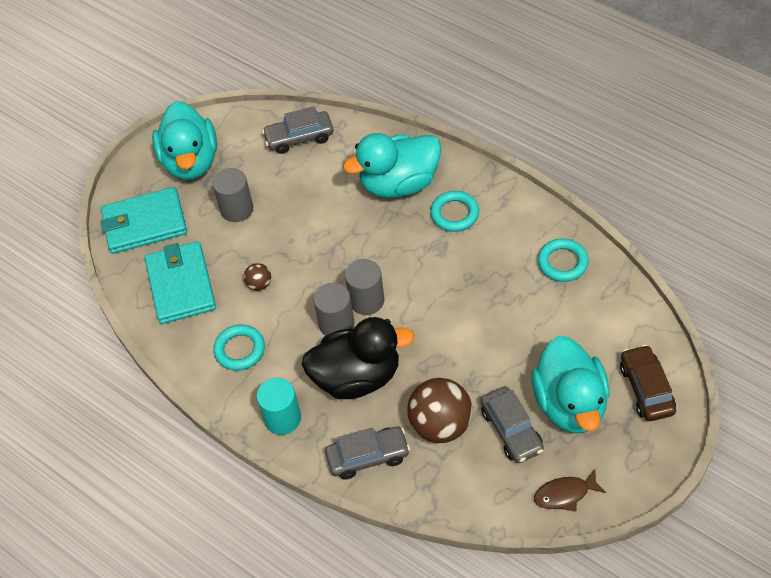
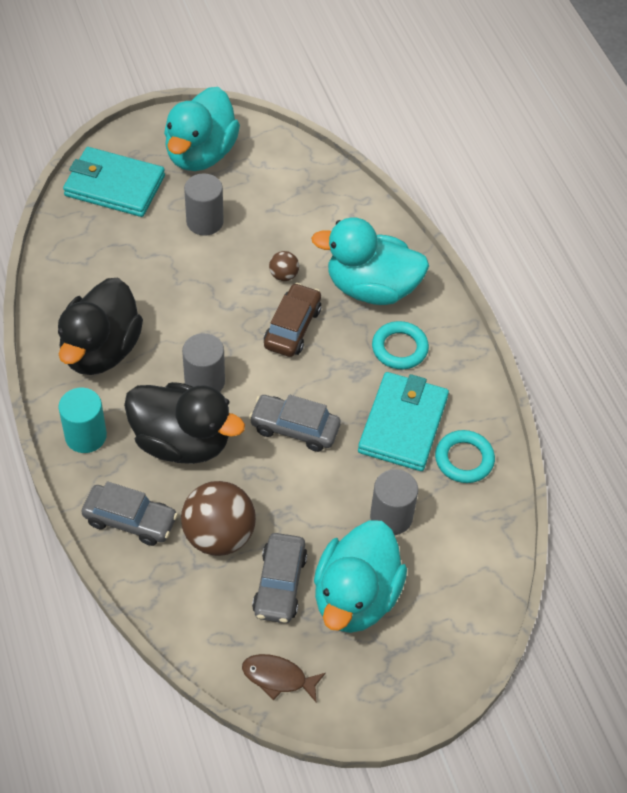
camera: 25 degrees right, 0 degrees up
turquoise wallet [145,241,216,324] -> turquoise wallet moved to [358,372,449,471]
turquoise ring [213,324,265,371] -> black duck [58,278,143,375]
brown ball [244,263,271,291] -> brown ball moved to [269,251,299,281]
grey car [262,106,333,154] -> grey car moved to [249,395,341,452]
grey cylinder [345,259,384,315] -> grey cylinder moved to [370,469,418,535]
brown car [620,345,676,421] -> brown car moved to [264,283,321,357]

